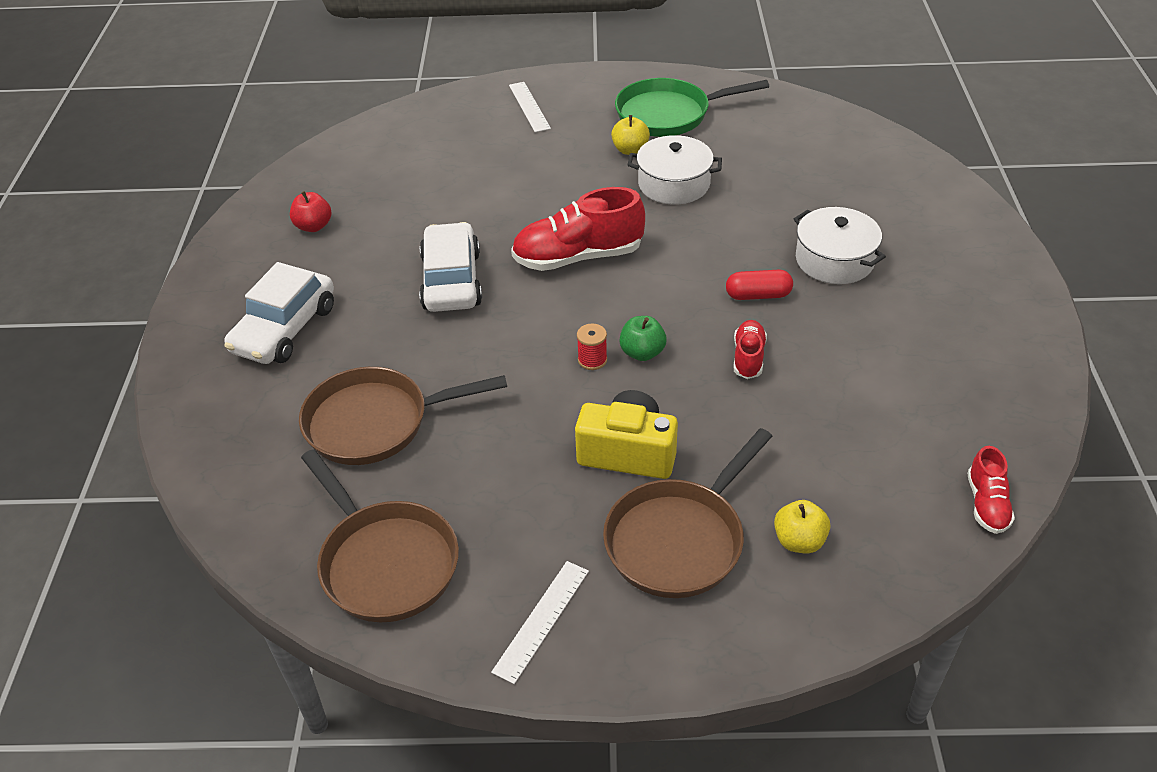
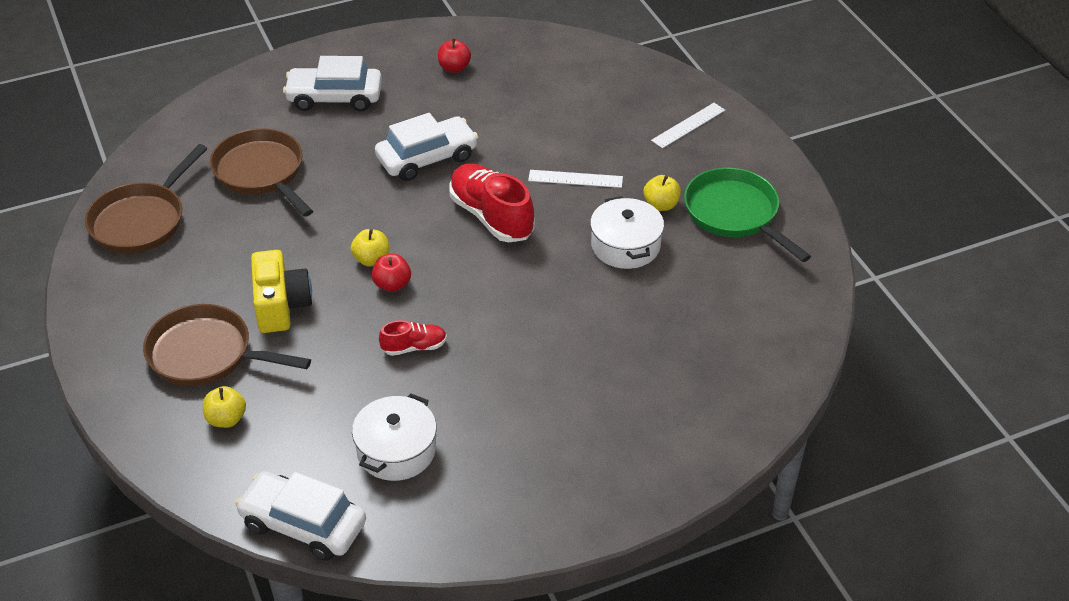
camera: 65 degrees right, 0 degrees up
white ruler [491,561,589,684] -> white ruler moved to [528,170,623,188]
red spool [577,323,607,370] -> yellow apple [351,229,389,267]
green apple [619,316,667,361] -> red apple [372,254,411,292]
red capsule [726,270,793,300] -> none
white pot [794,207,886,284] -> white pot moved to [352,393,437,481]
red shoe [967,446,1015,534] -> white car [235,471,366,561]

